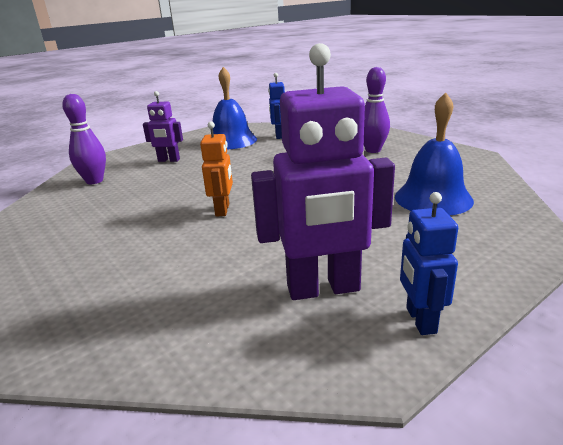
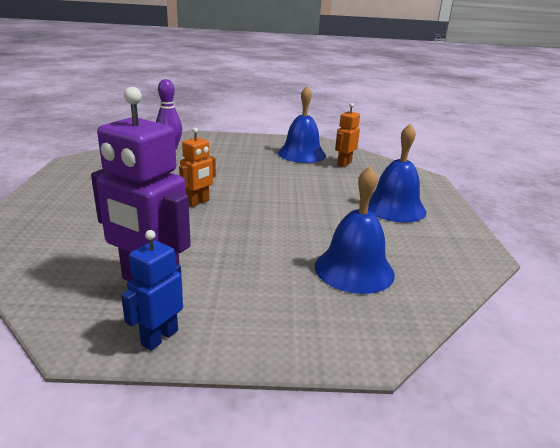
camera: 35 degrees right, 0 degrees up
purple robot [143,91,183,162] -> none
blue robot [268,73,285,139] -> orange robot [335,103,360,167]
purple bowling pin [364,67,390,153] -> blue bell [368,123,426,222]

